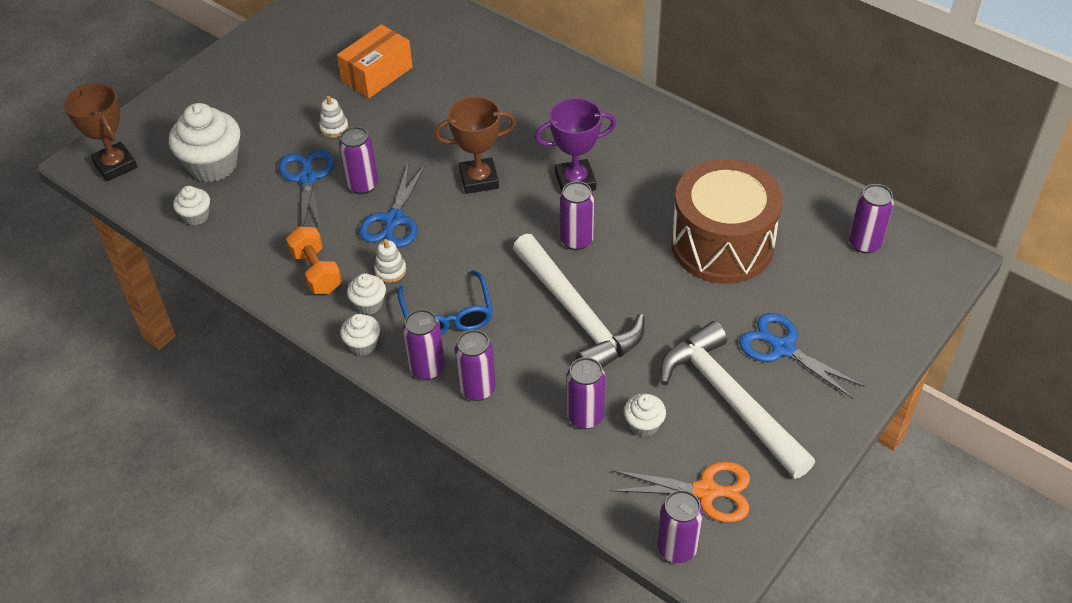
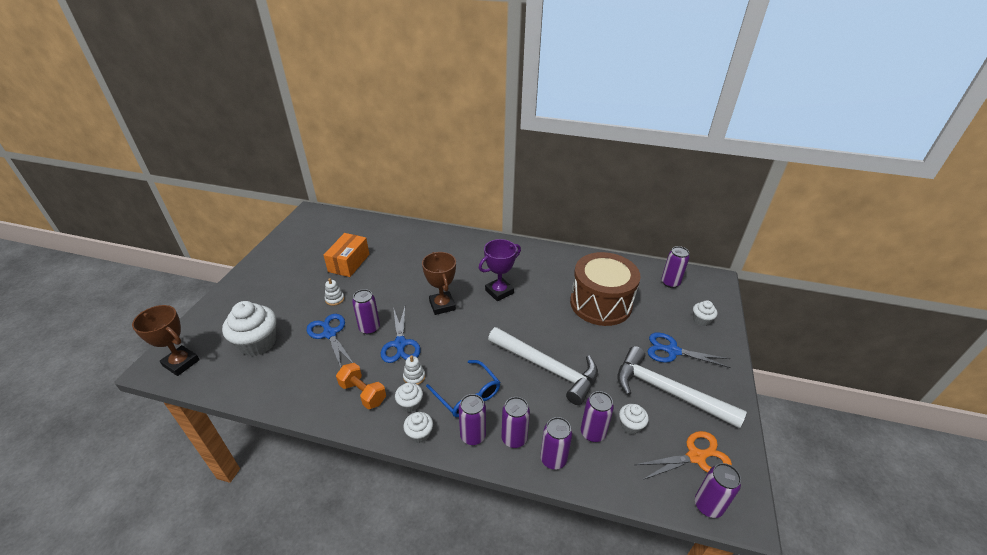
camera: 25 degrees left, 10 degrees down
white cupcake [173,186,210,226] -> white cupcake moved to [693,300,718,326]
brown trophy [434,96,516,194] -> brown trophy turned 75 degrees counterclockwise [422,252,456,315]
purple can [560,181,594,250] -> purple can moved to [540,417,572,470]

